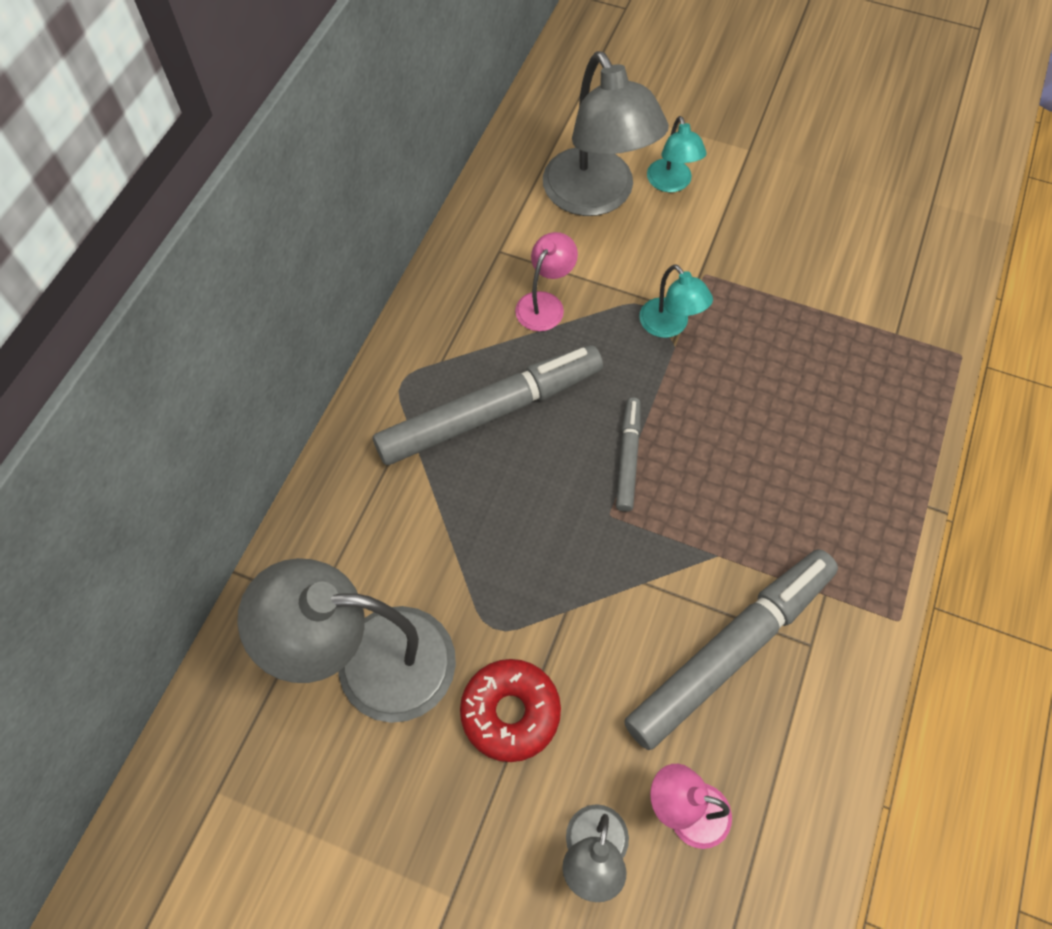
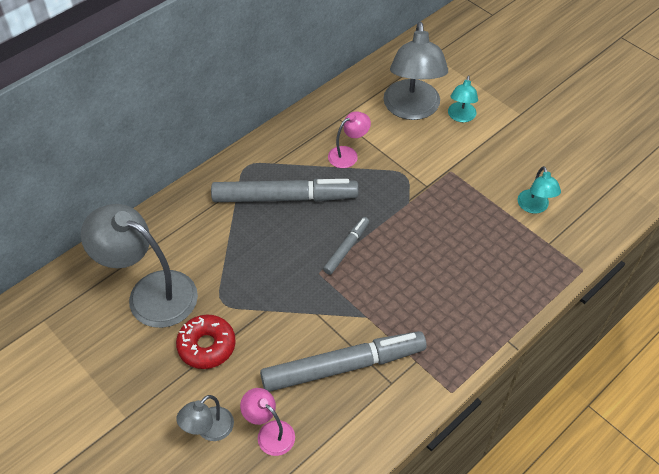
camera: 25 degrees right, 10 degrees down
turquoise lamp [639,264,713,338] -> turquoise lamp moved to [518,166,561,214]

